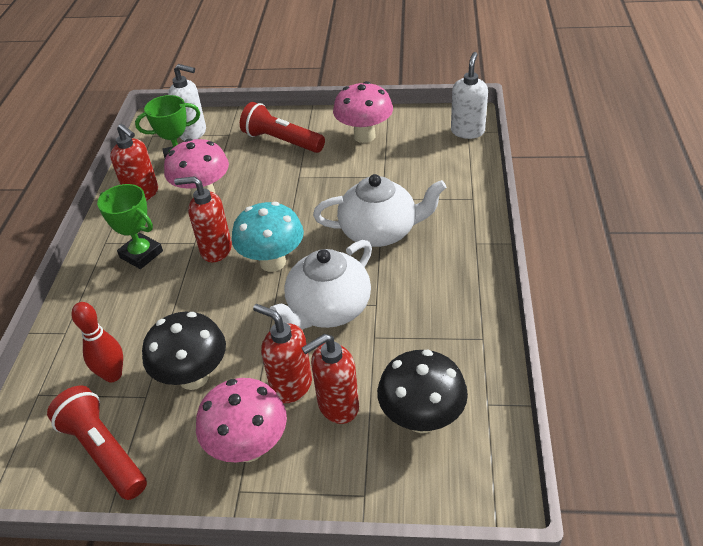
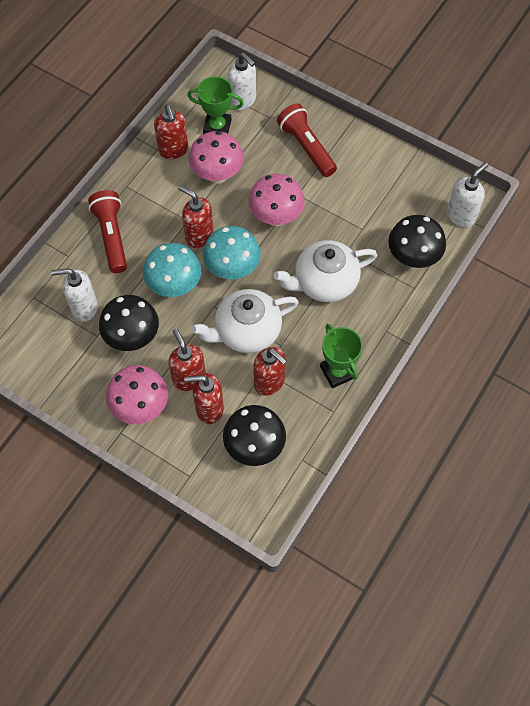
camera: 25 degrees right, 20 degrees up
red flashlight [47,386,147,500] -> red flashlight moved to [88,190,127,273]
red bowling pin [71,302,123,382] -> white soap dispenser [51,268,98,322]
green trophy [97,184,163,269] -> green trophy moved to [320,324,363,388]
white teapot [313,174,447,247] -> white teapot turned 135 degrees clockwise [273,240,377,302]
pink mushroom [333,81,393,143] -> pink mushroom moved to [248,174,305,226]
none -> turquoise mushroom [143,243,201,297]
none -> red soap dispenser [253,347,287,396]
none -> black mushroom [388,215,446,268]

